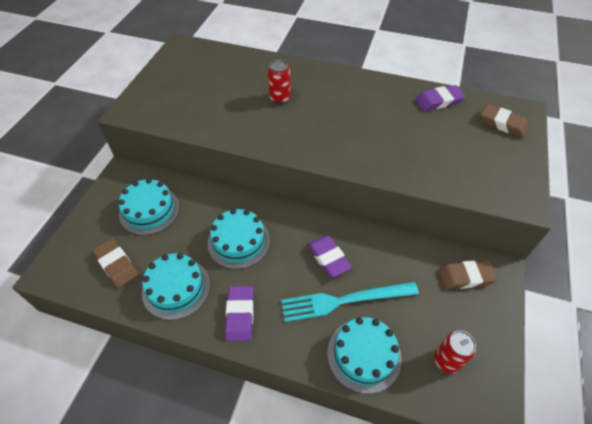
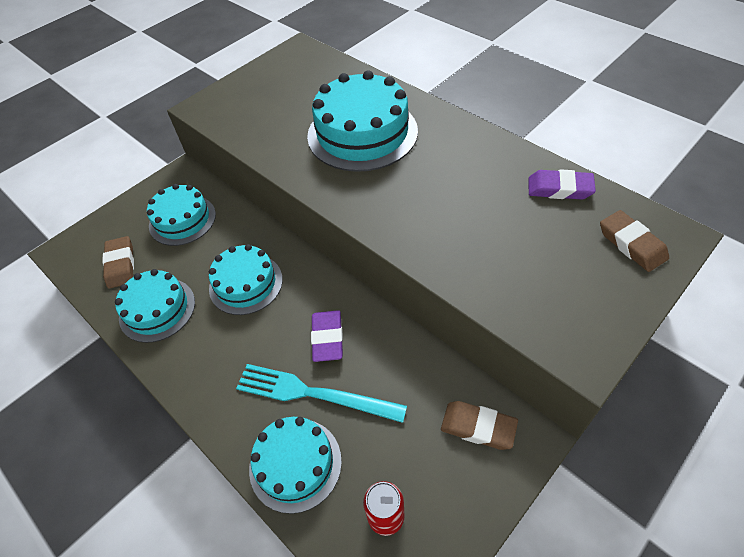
camera: 30 degrees right, 0 degrees up
purple eraser [225,286,254,341] -> none
red can [268,60,290,104] -> turquoise cake [307,70,418,172]

